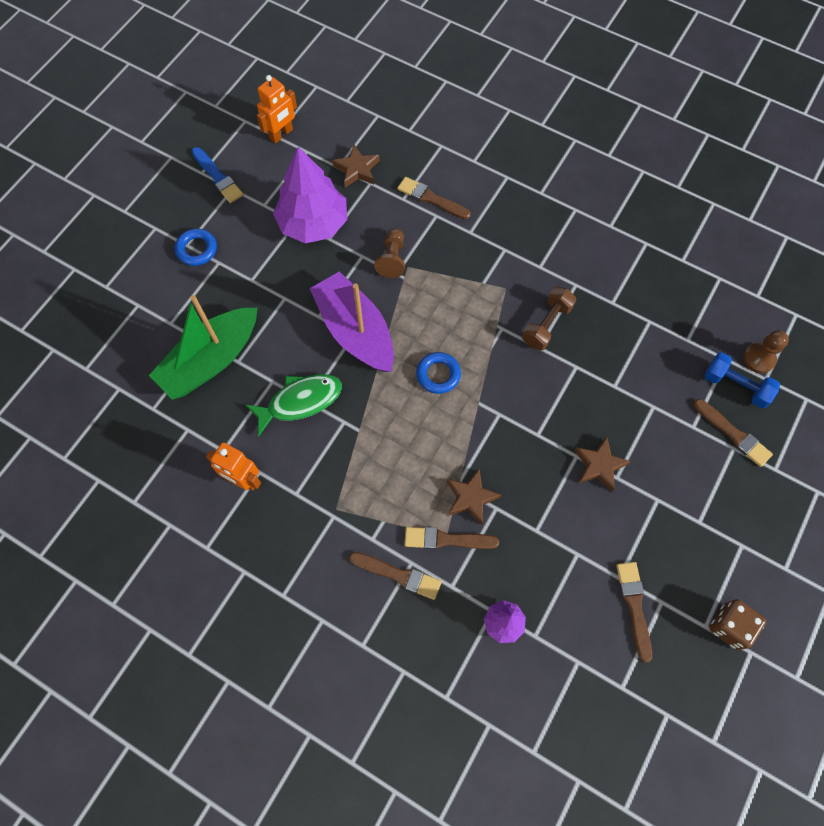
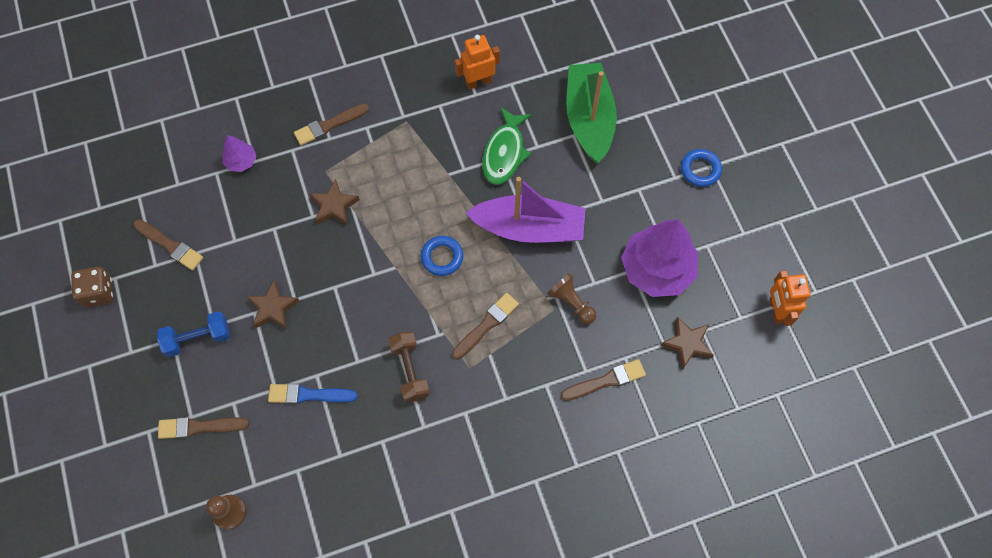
camera: 130 degrees right, 0 degrees up
blue brush [192,147,243,203] -> blue brush moved to [268,384,358,404]
brown brush [405,527,499,549] -> brown brush moved to [452,293,519,360]
blue dumbbell [704,352,780,408] -> blue dumbbell moved to [157,311,230,357]

